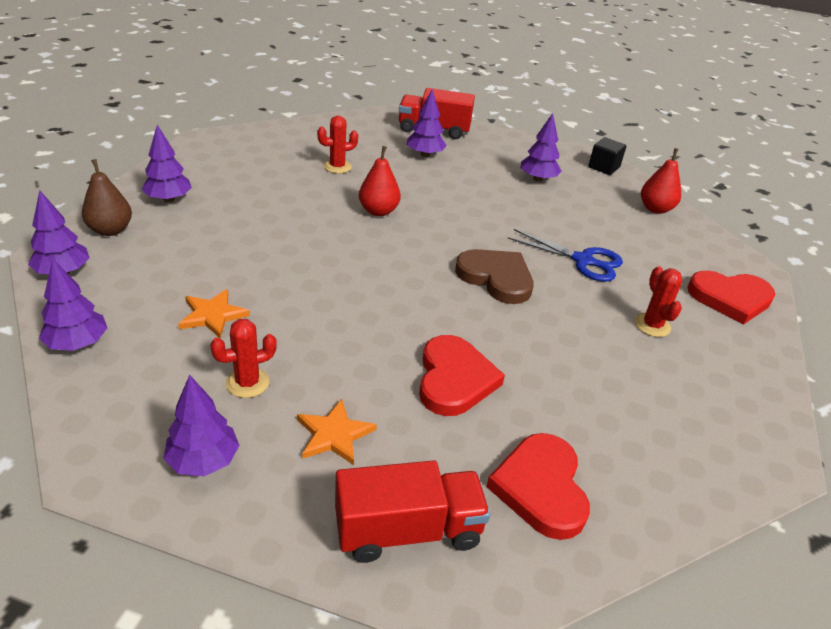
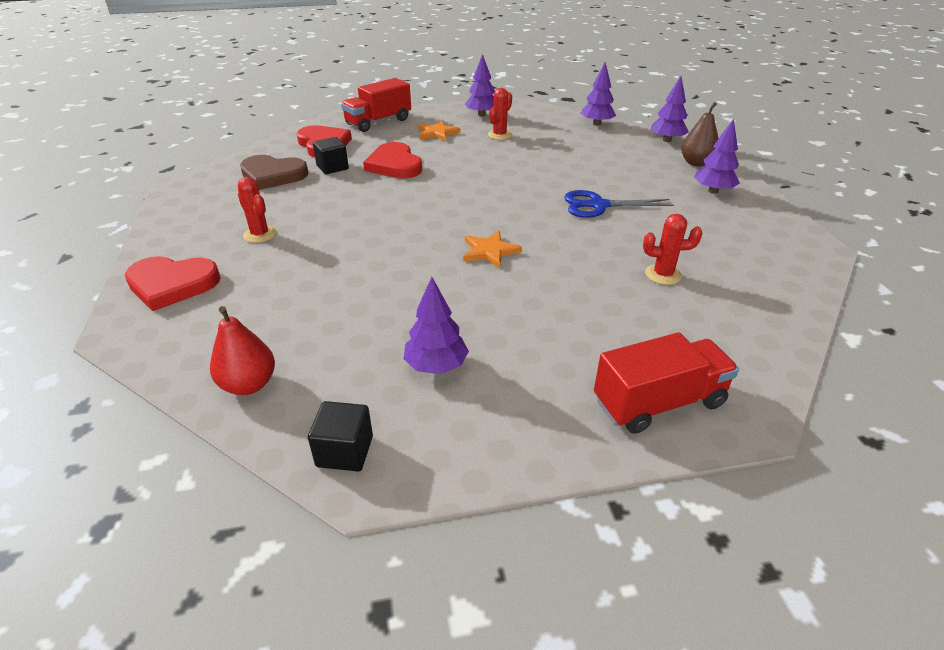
camera: 155 degrees right, 0 degrees up
orange star [178,289,250,338] -> orange star moved to [463,231,522,269]
red cactus [317,116,358,174] -> red cactus turned 60 degrees clockwise [643,214,703,285]
red pear [359,146,401,216] -> none
purple tree [407,90,447,157] -> none
brown heart [455,249,534,304] -> brown heart moved to [240,155,309,190]
blue scissors [508,229,623,282] -> blue scissors moved to [564,190,674,218]
red heart [687,271,776,325] -> red heart turned 150 degrees counterclockwise [125,256,221,311]
none -> black cube [313,137,349,174]

